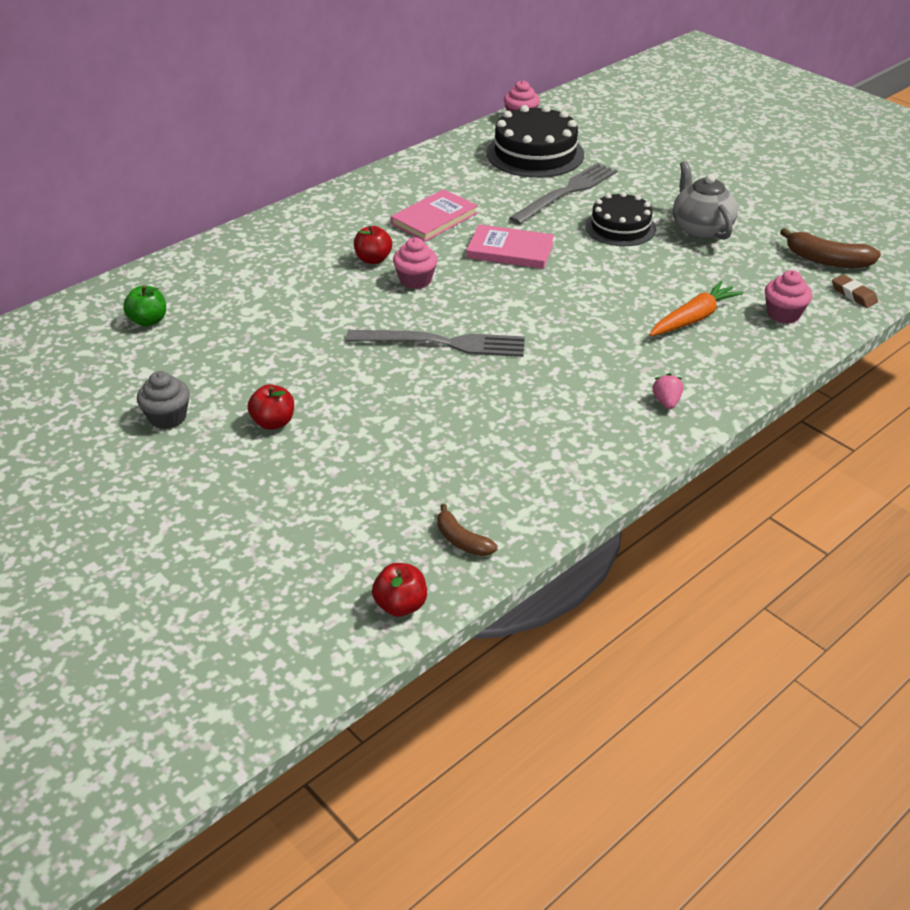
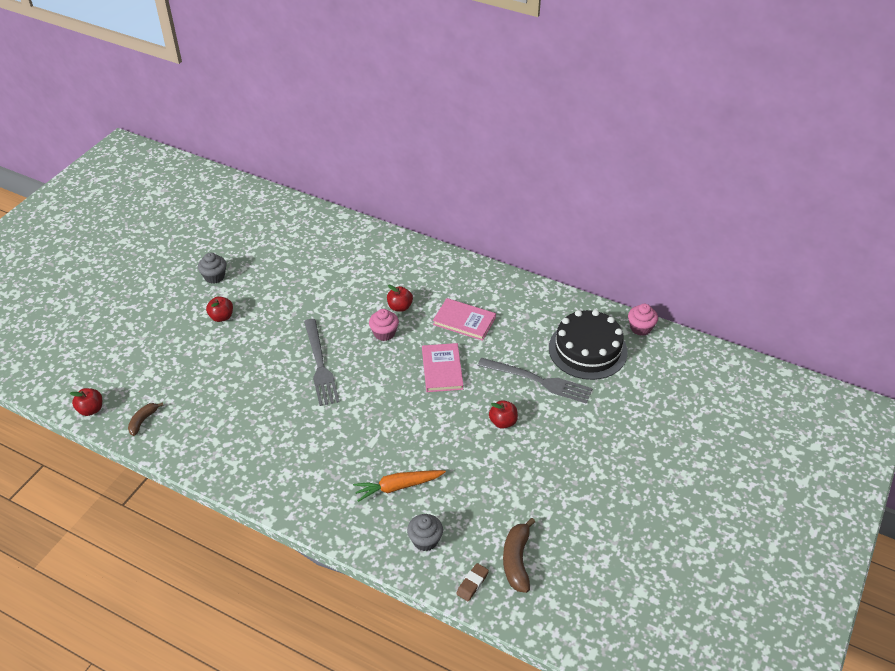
camera: 70 degrees right, 5 degrees up
green apple [123,285,166,327] -> none
black cake [585,192,656,246] -> red apple [489,400,518,429]
orange carrot [649,281,744,336] -> orange carrot turned 135 degrees clockwise [353,470,446,502]
pink strawberry [653,373,683,409] -> none
grey teapot [673,161,738,240] -> none
pink cupcake [765,270,812,324] -> grey cupcake [407,514,443,551]

